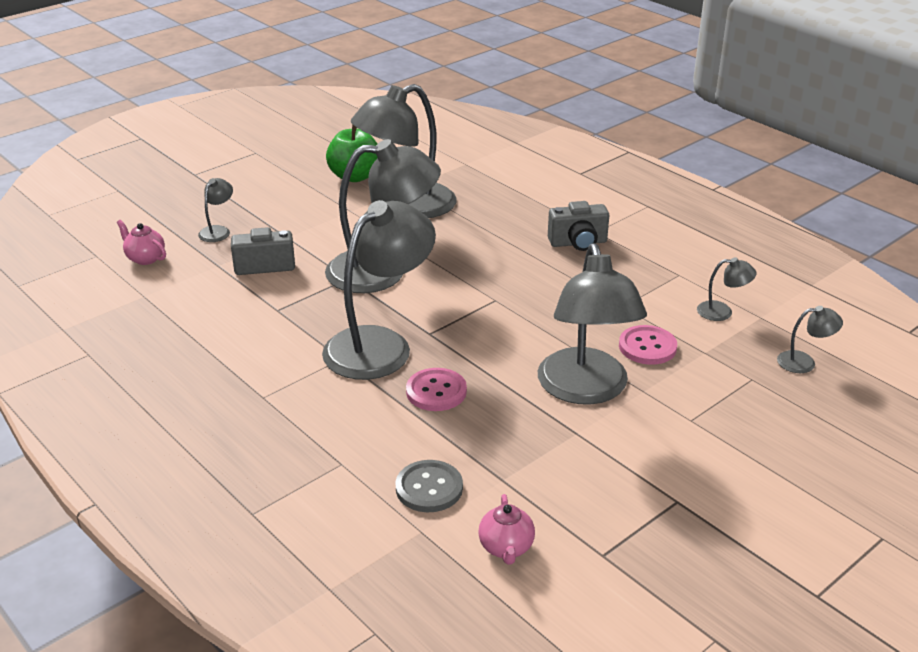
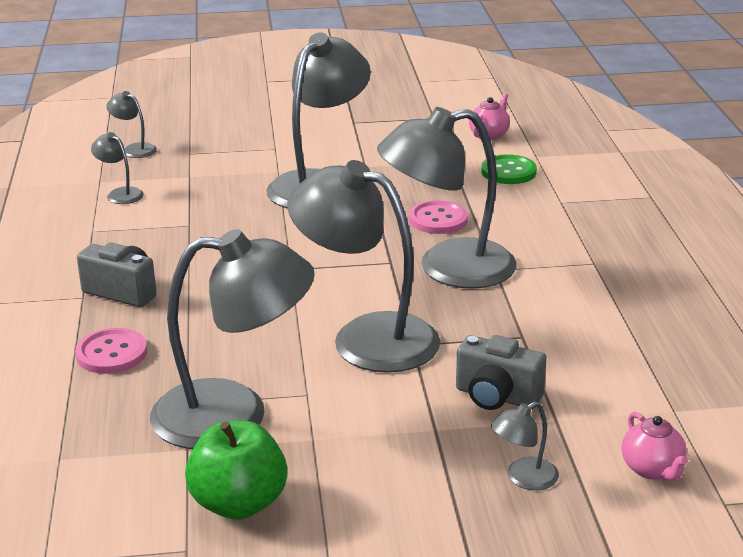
camera: 145 degrees left, 5 degrees down
grey button [395,460,463,512] -> green button [481,154,537,184]
pink button [619,325,677,365] -> pink button moved to [75,328,147,374]

